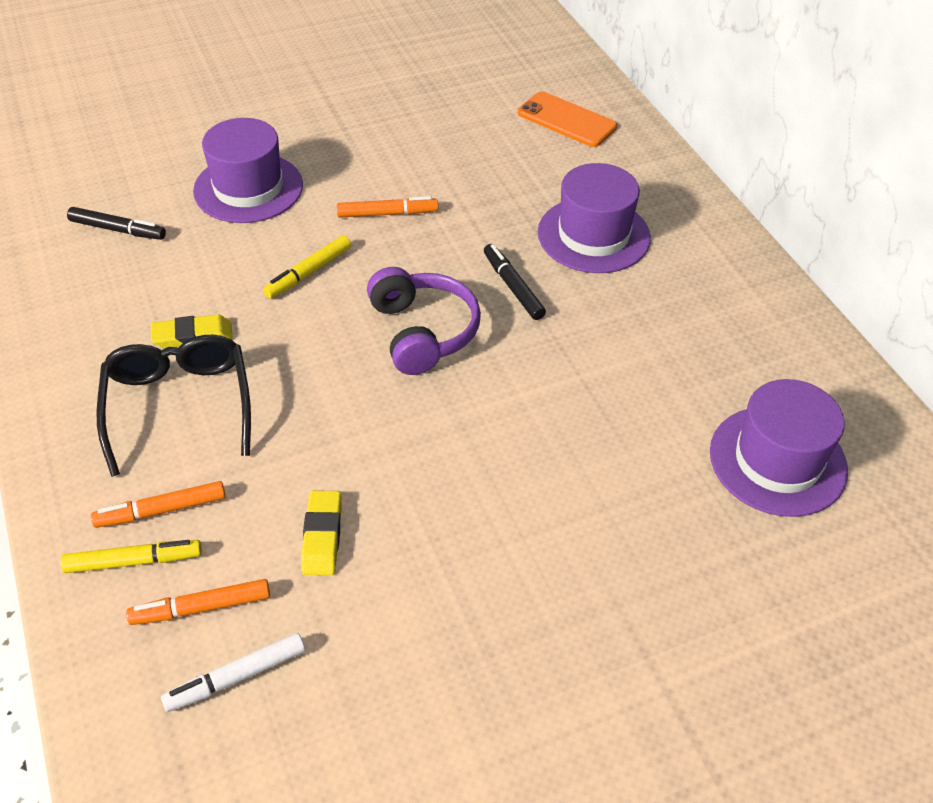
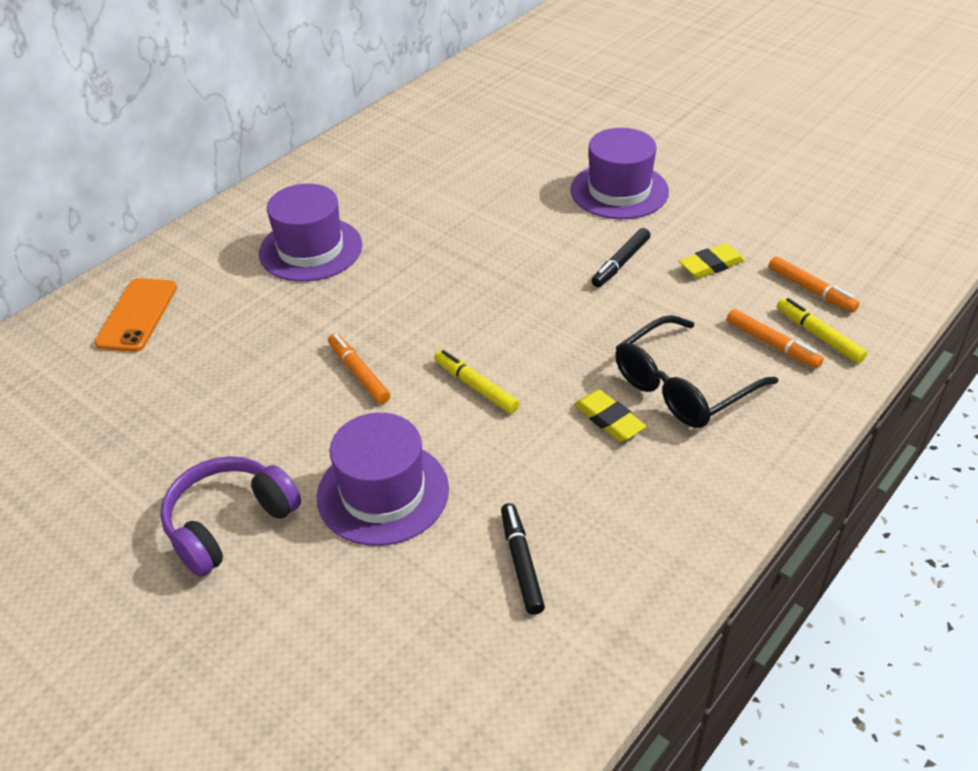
camera: 115 degrees left, 5 degrees down
white marker [161,633,305,712] -> none
yellow marker [263,235,351,299] -> yellow marker turned 150 degrees counterclockwise [434,350,519,414]
purple headphones [367,267,481,375] -> purple headphones moved to [160,456,301,577]
black marker [484,244,546,320] -> black marker moved to [592,228,650,287]
purple hat [710,379,848,517] -> purple hat moved to [570,128,669,219]

